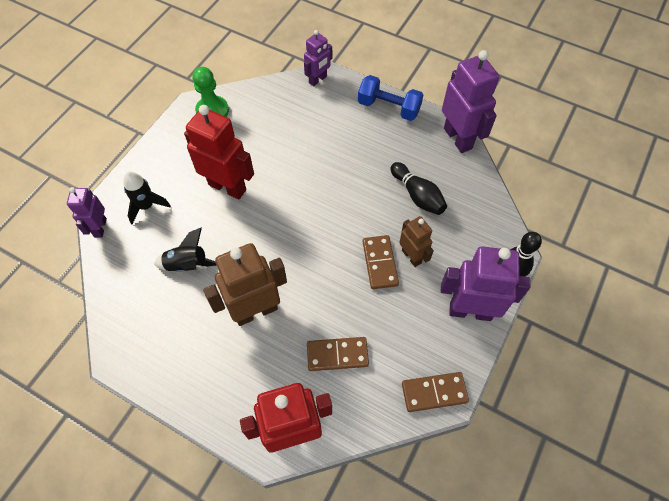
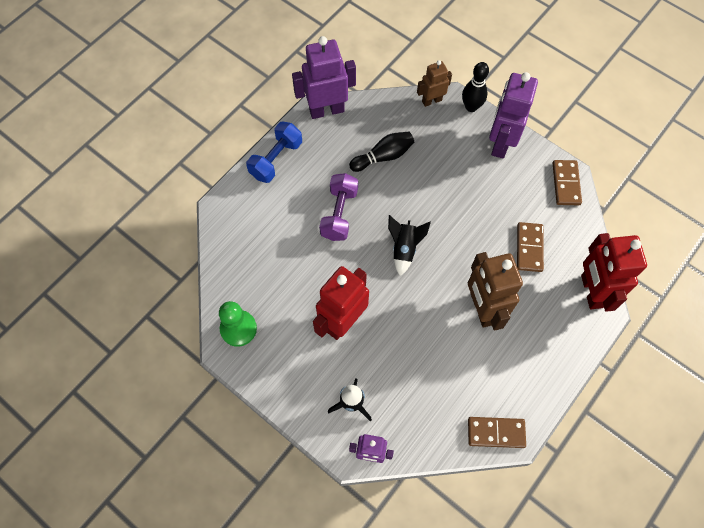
camera: 80 degrees left, 5 degrees up
black rocket [154,228,217,272] -> black rocket moved to [388,215,431,276]
purple robot [304,30,332,86] -> none
brown domino [363,235,399,289] -> brown domino moved to [468,417,526,448]
brown robot [399,216,434,267] -> brown robot moved to [417,60,452,107]
none -> purple dumbbell [319,173,358,241]

